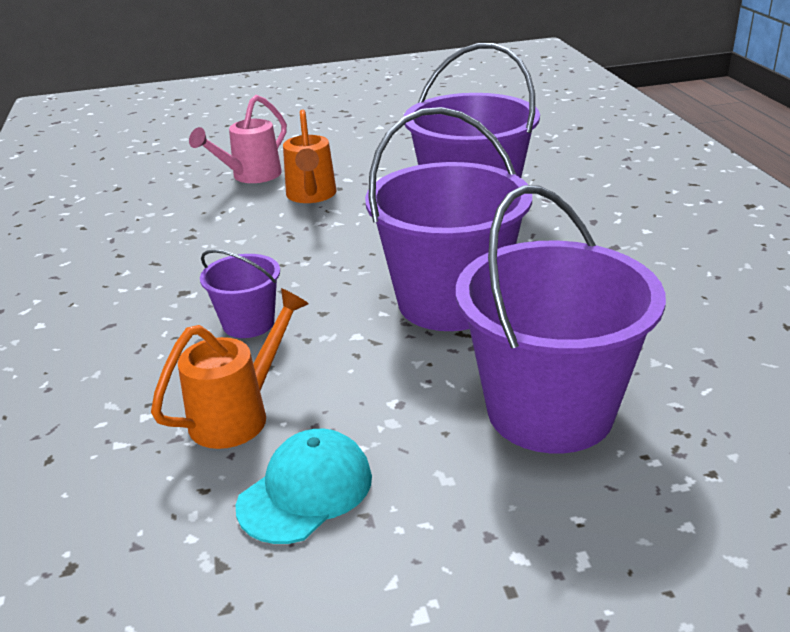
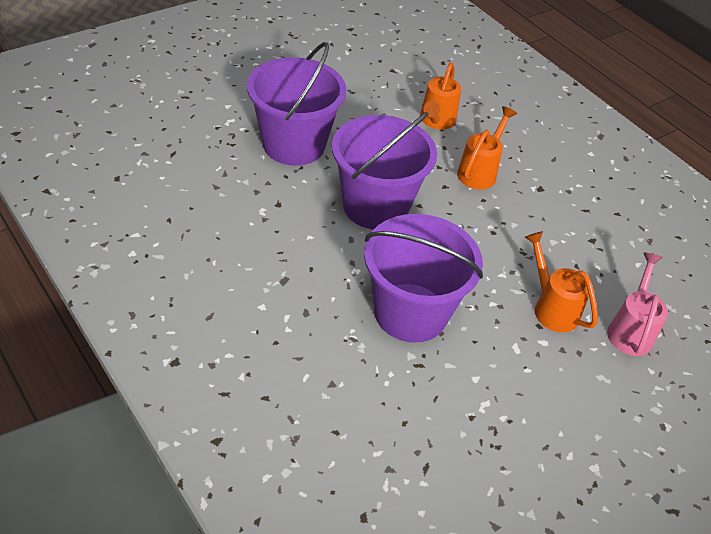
camera: 150 degrees right, 15 degrees up
purple bucket [200,250,280,338] -> orange watering can [457,106,517,189]
turquoise cap [236,429,372,544] -> none

